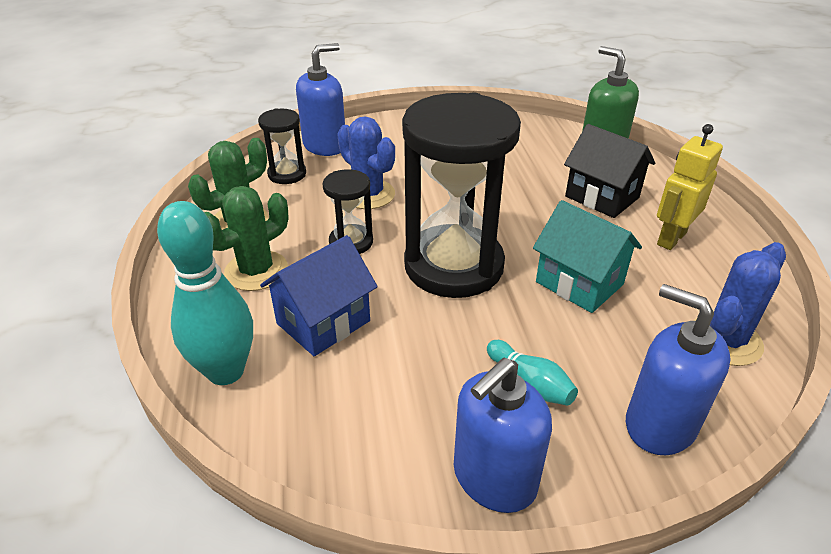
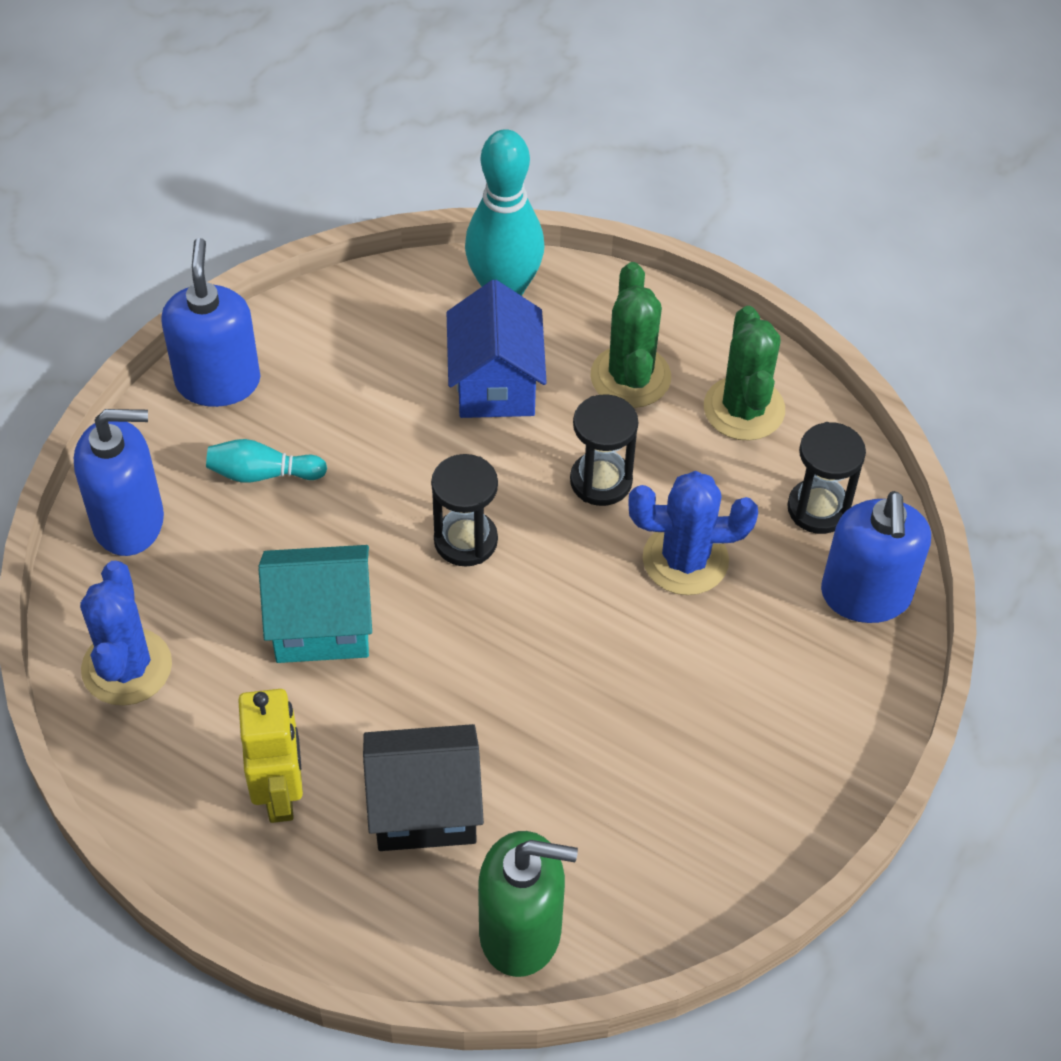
camera: 130 degrees right, 15 degrees up
black hourglass [402,92,521,298] -> black hourglass [431,454,498,567], size x0.46

